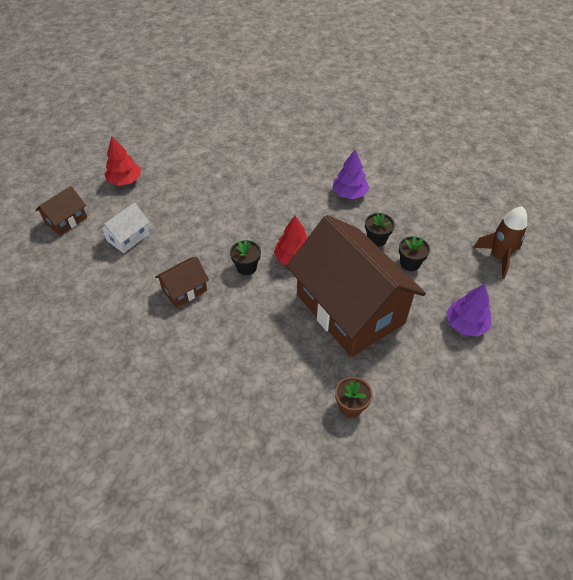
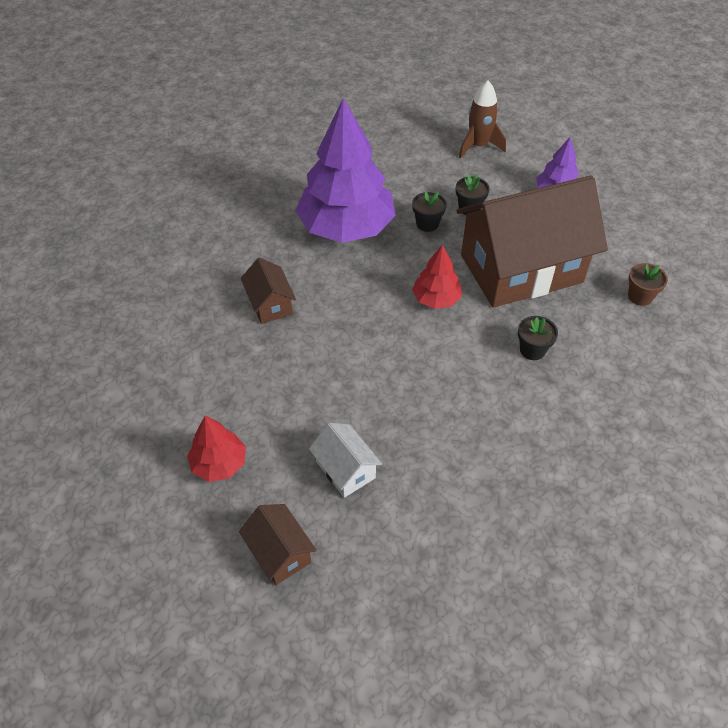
camera: 75 degrees left, 0 degrees up
brown house [155,257,209,308] -> brown house moved to [241,258,296,324]
black flower pot [230,240,261,275] -> black flower pot moved to [518,316,558,360]
purple tree [332,150,369,199] -> purple tree [295,98,396,243], size x2.13

